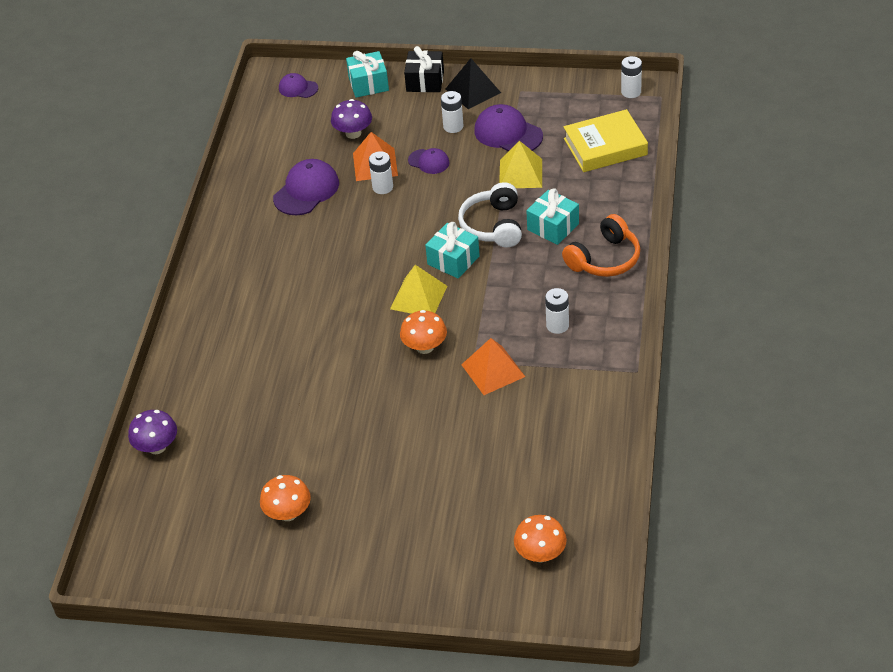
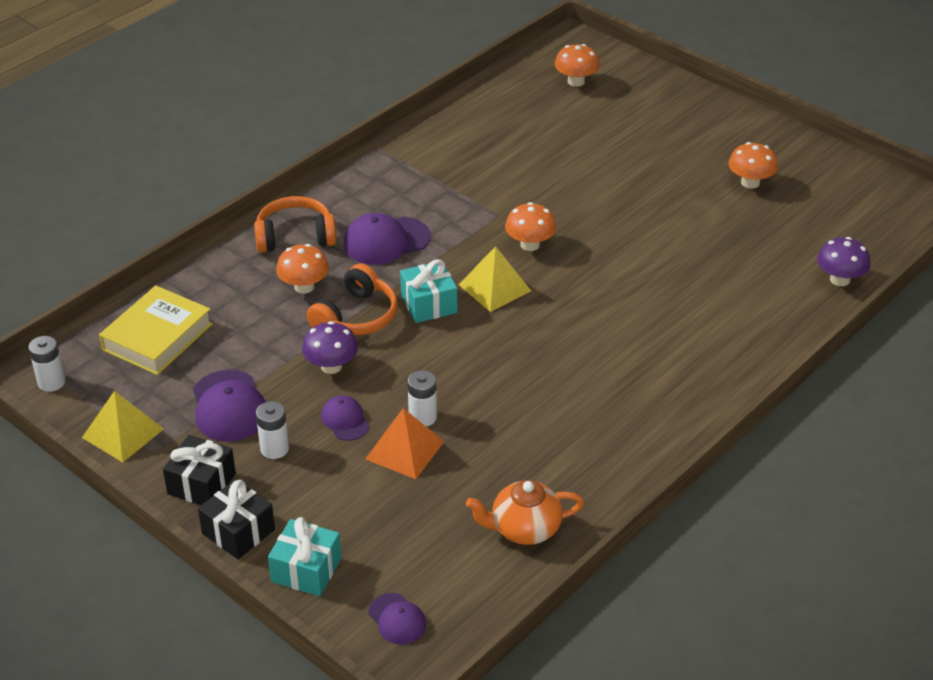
camera: 150 degrees left, 5 degrees down
purple cap [273,159,339,215] -> purple cap moved to [343,213,431,265]
purple mushroom [331,99,372,139] -> purple mushroom moved to [302,321,358,374]
black pyramid [446,58,501,109] -> black gift [163,435,236,505]
white headphones [458,182,522,247] -> orange headphones [306,264,398,335]
orange pyramid [461,338,525,395] -> none
yellow pyramid [499,141,542,188] -> yellow pyramid moved to [82,391,164,462]
turquoise gift [526,188,579,245] -> orange mushroom [276,244,329,294]
white battery [545,288,569,334] -> none
yellow book [564,109,648,172] -> yellow book turned 75 degrees counterclockwise [99,285,213,375]
none -> orange teapot [466,480,584,545]

